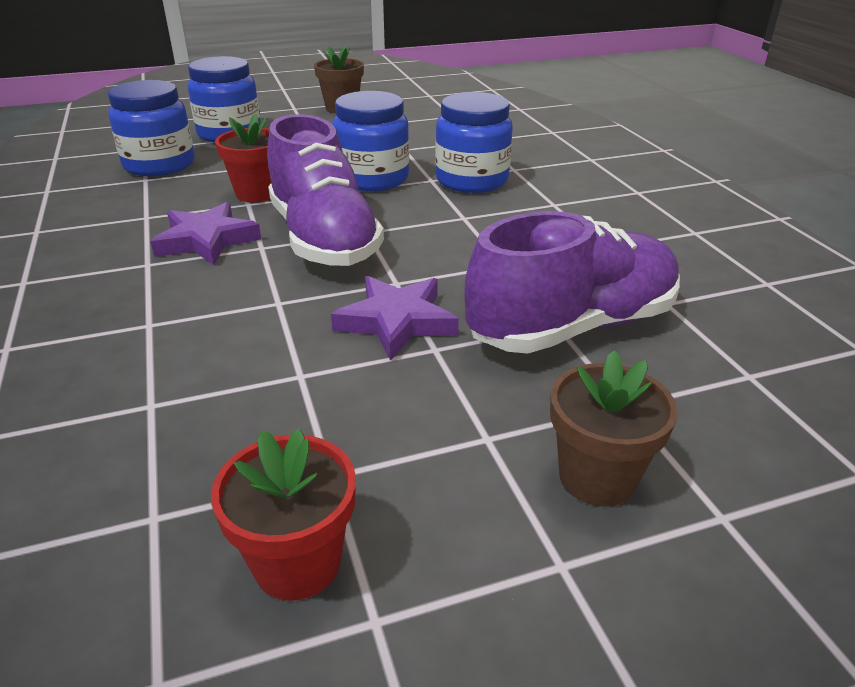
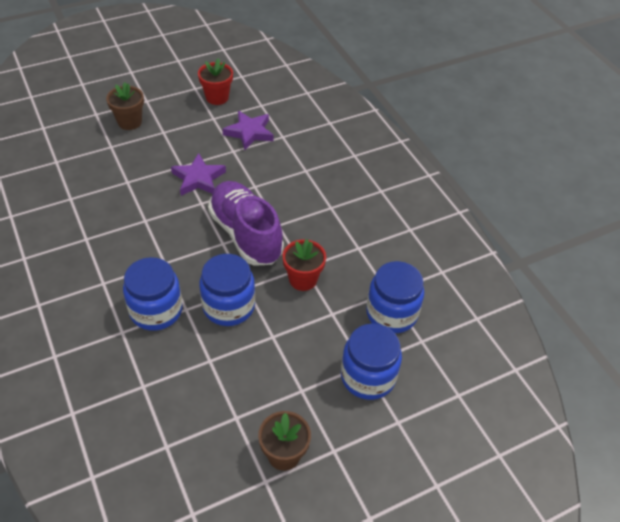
camera: 170 degrees right, 15 degrees up
purple star [150,202,261,265] -> purple star moved to [222,111,274,150]
purple shoe [464,211,680,354] -> none

